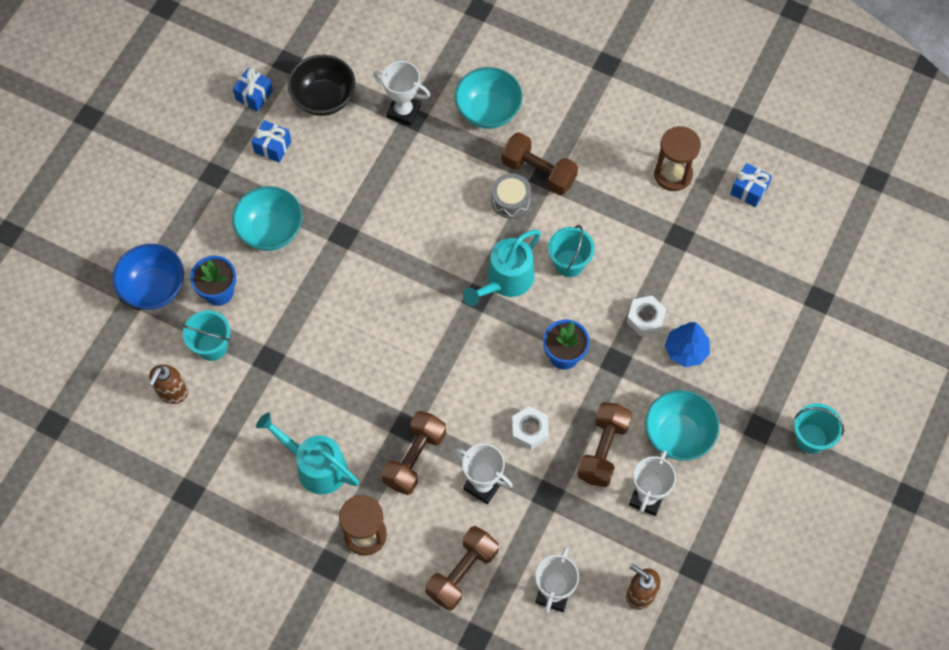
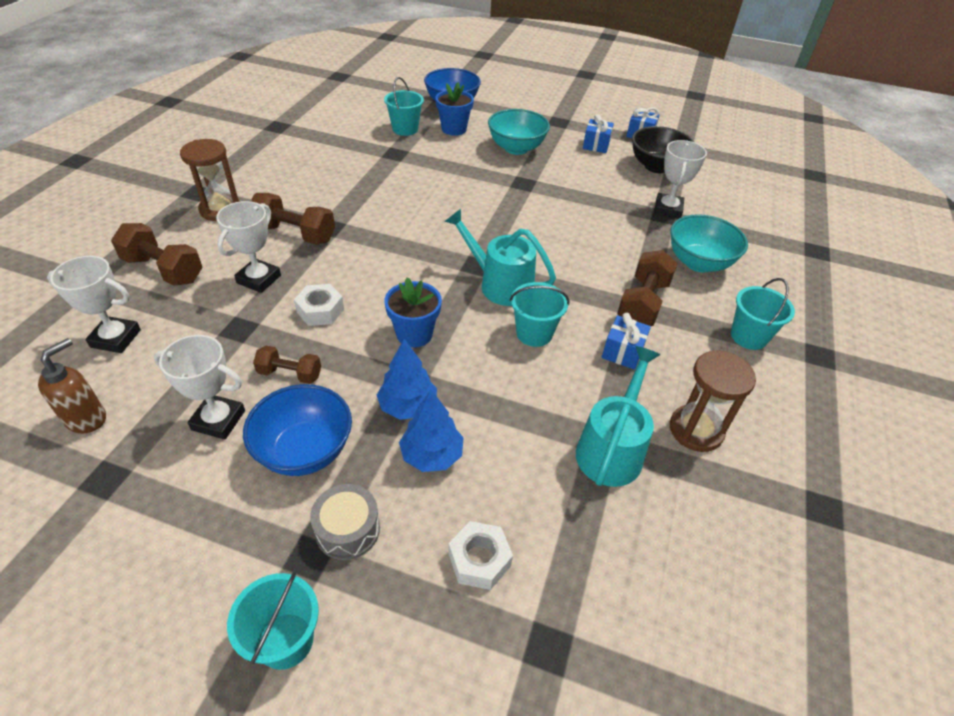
camera: 80 degrees right, 20 degrees down
brown soap dispenser [149,365,188,404] -> none
turquoise watering can [256,413,359,494] -> turquoise watering can moved to [576,346,660,487]
grey drum [491,173,531,219] -> grey drum moved to [310,484,380,560]
brown dumbbell [577,402,632,487] -> brown dumbbell [253,346,321,384], size x0.61
white nut [626,296,666,336] -> white nut moved to [448,521,513,590]
turquoise bowl [645,390,719,461] -> blue bowl [243,384,352,476]
blue gift [730,163,772,207] -> blue gift moved to [602,313,651,369]
none -> blue tree [377,339,437,420]
none -> turquoise bucket [731,278,795,350]

